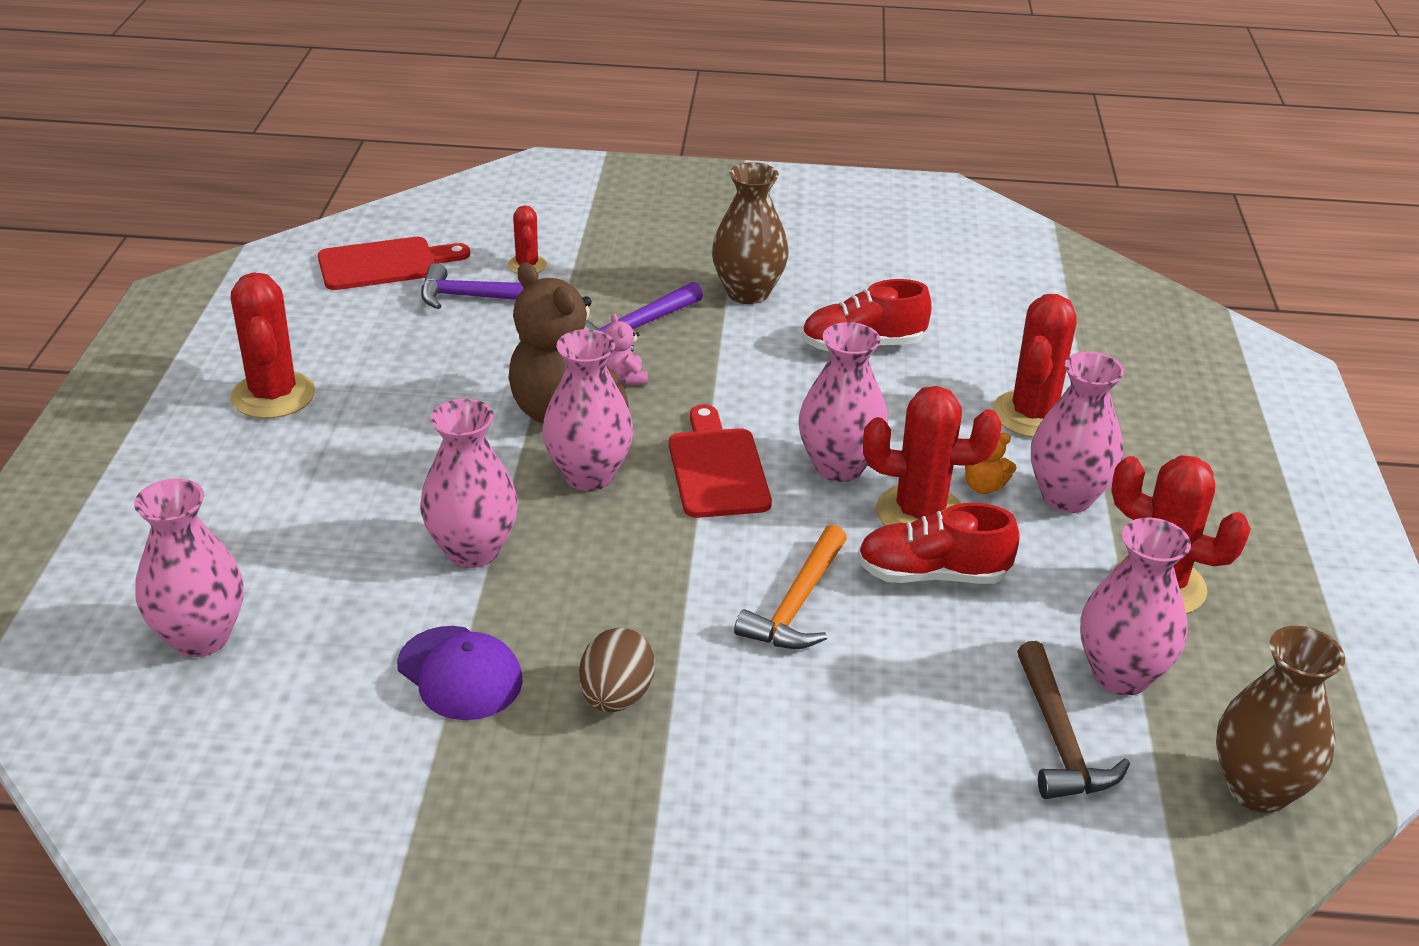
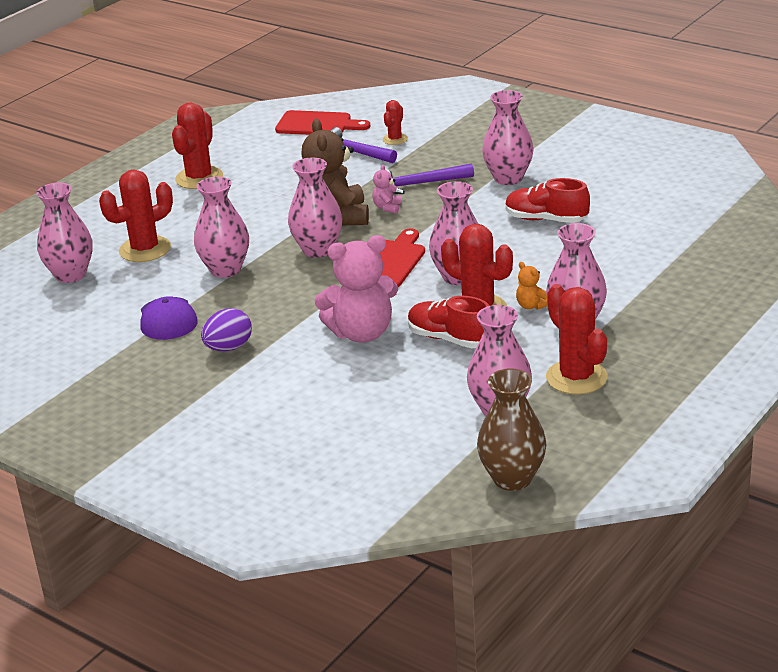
camera: 35 degrees right, 5 degrees down
brown egg [579,628,655,712] -> purple egg [201,308,252,351]
brown vase [712,162,789,304] -> pink vase [482,90,534,185]
orange hammer [734,524,847,649] -> pink teddy bear [314,235,398,343]
red cactus [993,294,1077,438] -> red cactus moved to [99,169,173,262]
brown hammer [1017,641,1130,799] -> none

